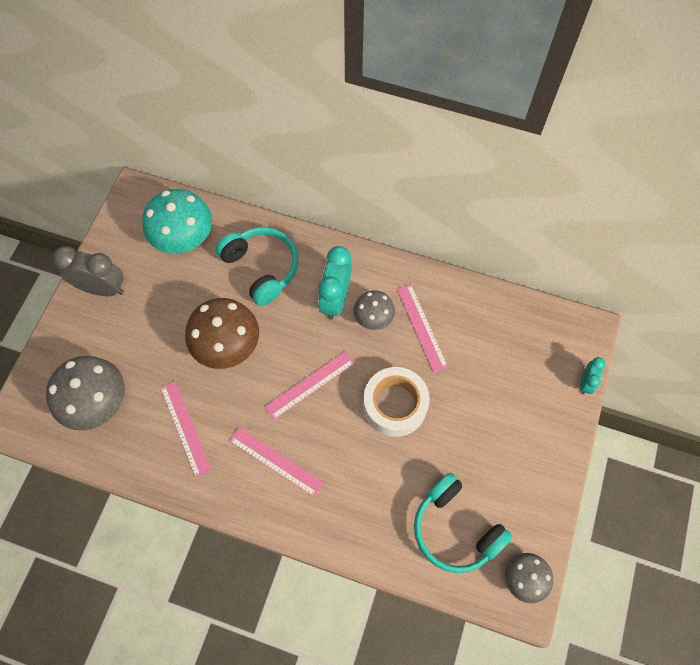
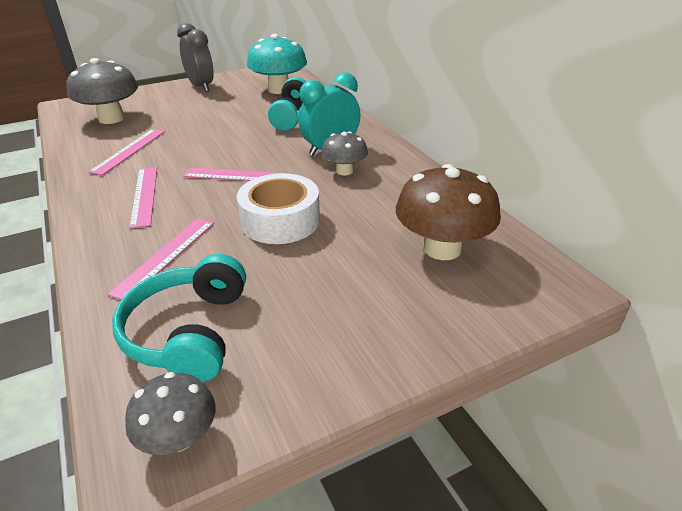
camera: 45 degrees right, 30 degrees down
brown mushroom [185,298,259,369] -> brown mushroom moved to [396,164,501,260]
pink ruler [397,284,448,373] -> pink ruler moved to [107,218,214,300]
turquoise clock [580,357,605,395] -> none

